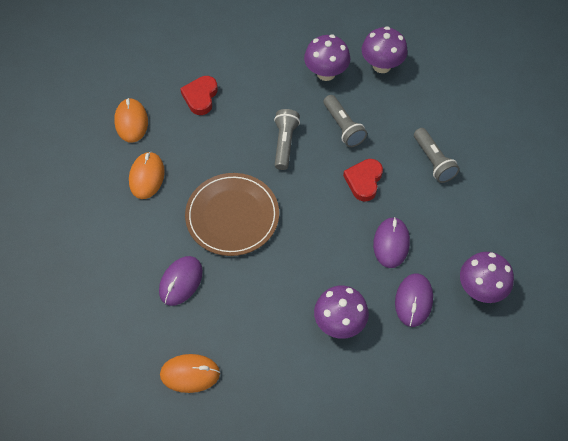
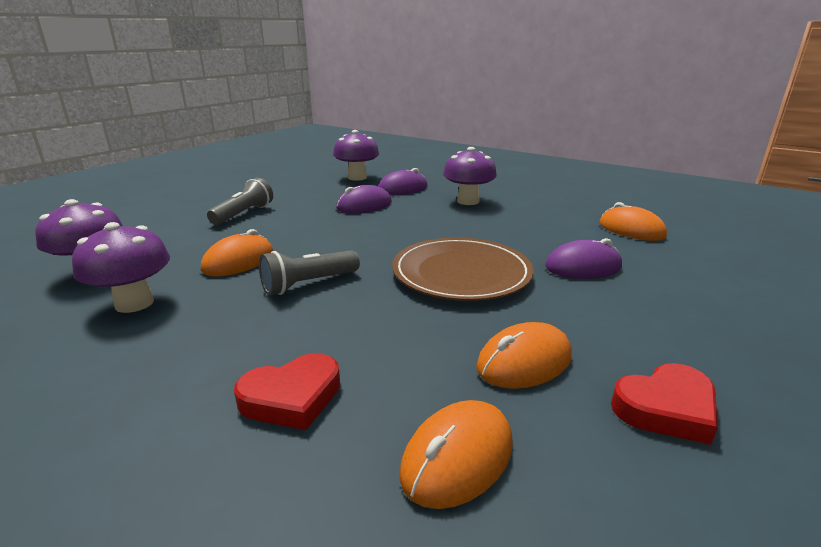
camera: 130 degrees left, 35 degrees down
grey flashlight [324,95,367,147] -> orange mouse [201,229,273,277]
red heart [343,159,383,202] -> red heart moved to [611,363,718,445]

